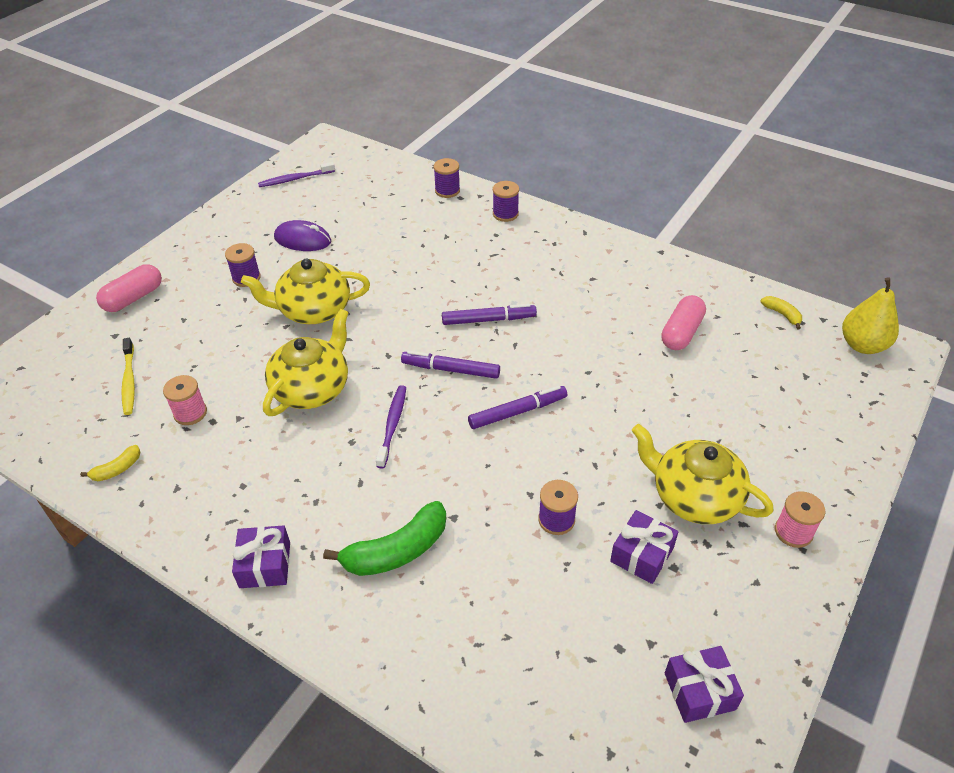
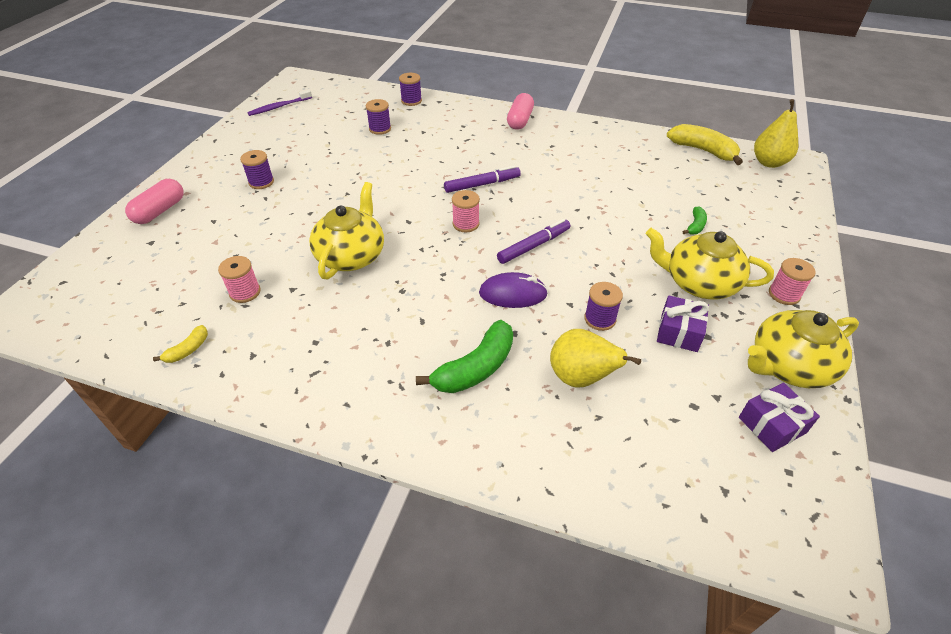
camera: 15 degrees left, 0 degrees up
yellow toothbrush [121,338,135,415] -> none
purple gift [232,525,290,588] -> none
yellow teapot [241,259,370,324] -> yellow teapot moved to [748,310,859,388]
purple mouse [274,220,331,251] -> purple mouse moved to [479,272,548,308]
purple toothbrush [376,385,406,468] -> none
purple marker [401,350,500,379] -> pink spool [452,190,480,232]
purple spool [493,181,519,222] -> purple spool moved to [366,99,391,135]
pink capsule [661,295,706,350] -> pink capsule moved to [507,93,534,130]
yellow banana [761,296,802,329] -> yellow banana [667,124,743,165], size x2.00
none -> yellow pear [550,329,641,387]
none -> green banana [683,207,707,235]

